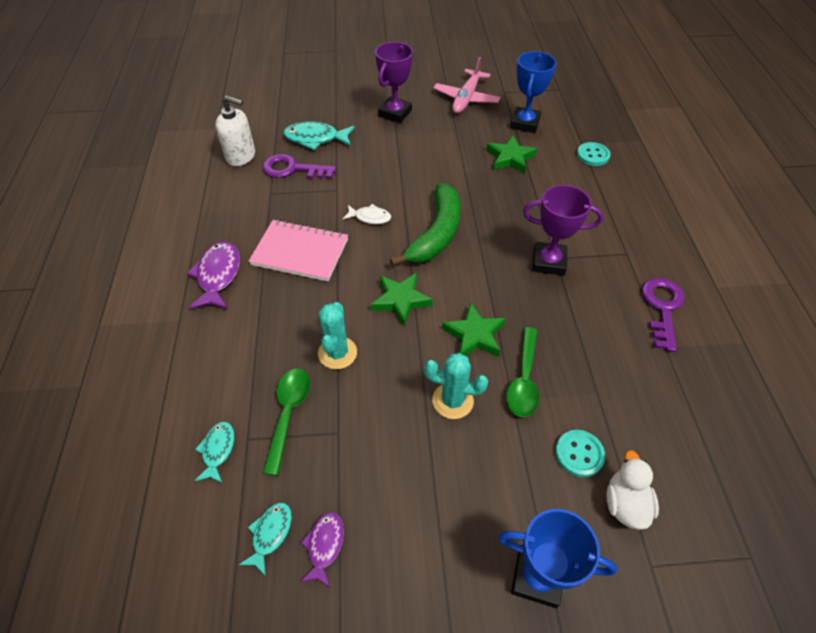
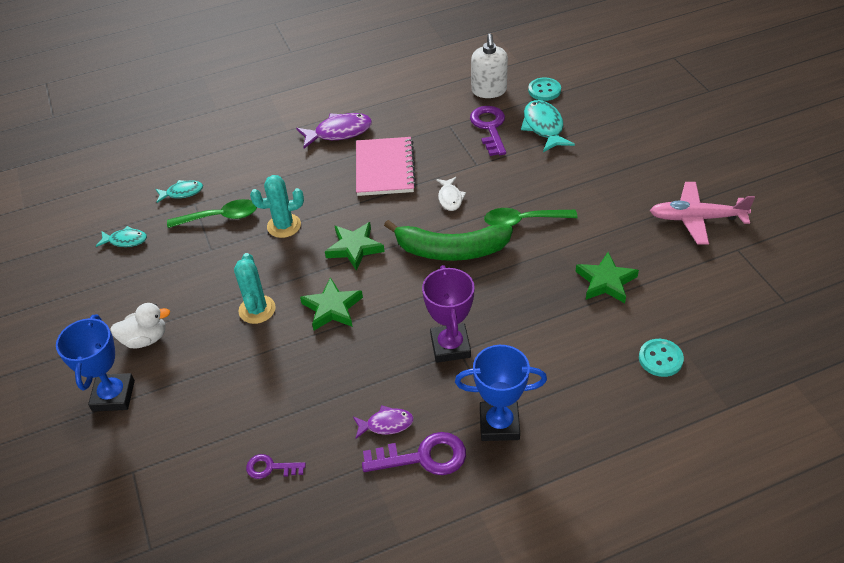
camera: 75 degrees right, 5 degrees down
purple fish [300,512,344,587] -> purple fish moved to [353,405,414,439]
purple trophy [375,42,413,123] -> none
green spoon [506,327,539,417] -> green spoon moved to [484,208,577,226]
blue trophy [510,51,556,133] -> blue trophy moved to [455,345,547,441]
turquoise button [555,430,605,477] -> turquoise button moved to [528,77,561,101]
white duck [606,450,659,530] -> white duck moved to [110,303,170,348]
none -> purple key [246,454,306,479]

